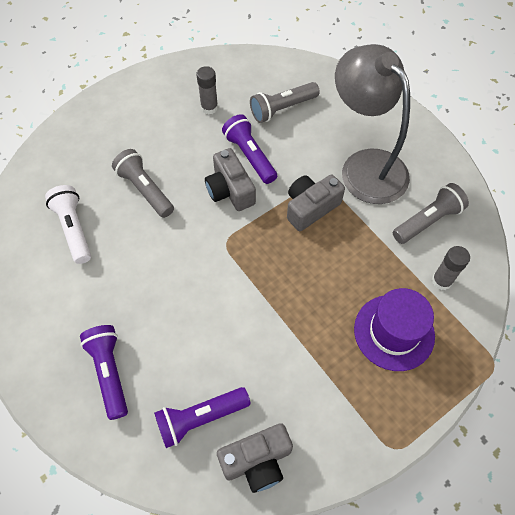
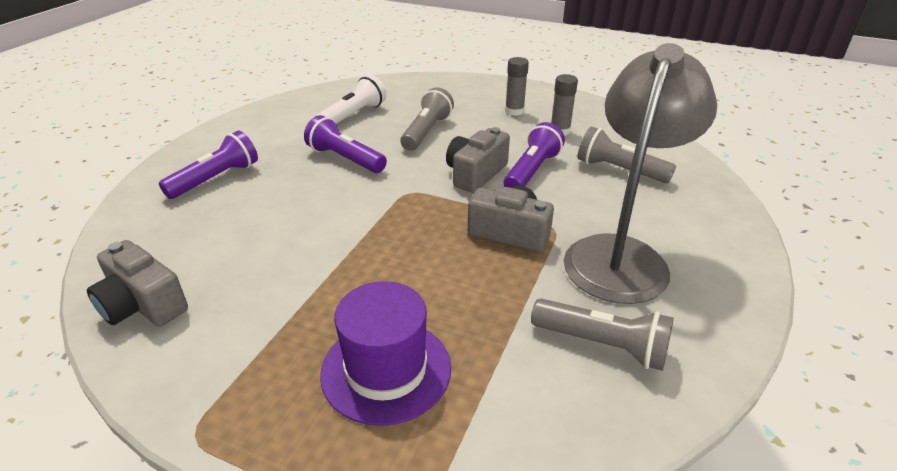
camera: 60 degrees right, 25 degrees down
purple flashlight [154,387,251,448] -> purple flashlight moved to [304,115,387,173]
grey glue stick [432,246,470,290] -> grey glue stick moved to [505,57,529,116]

